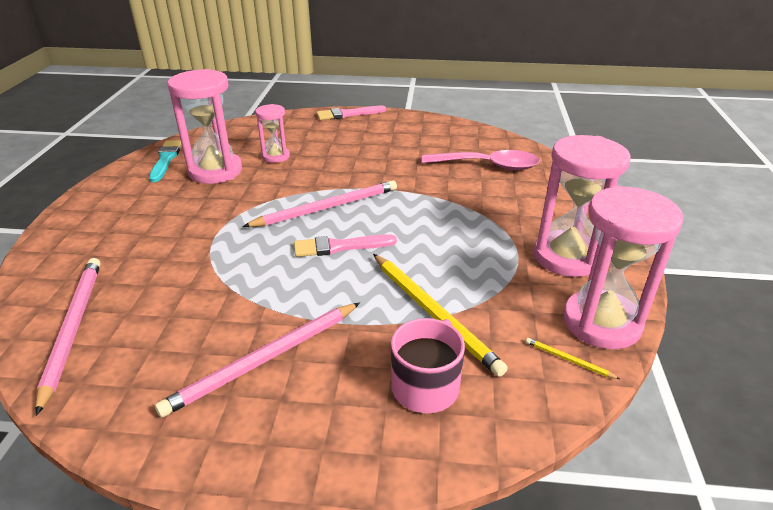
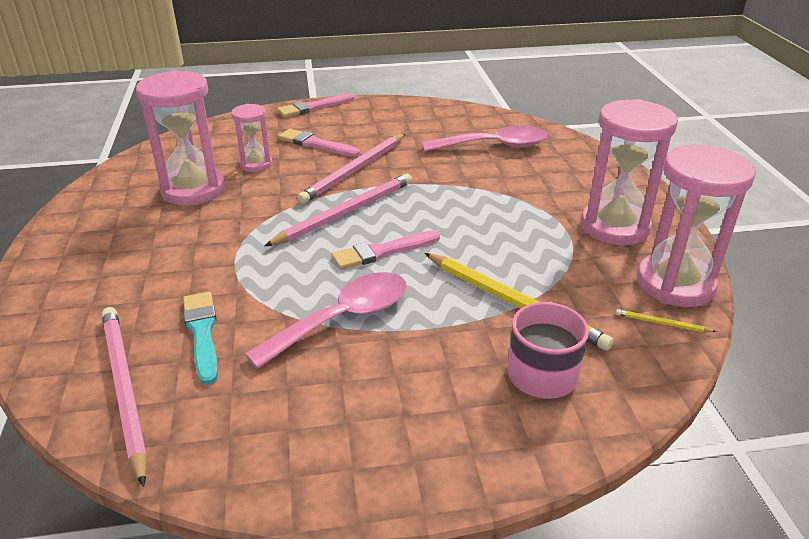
camera: 15 degrees left, 0 degrees up
turquoise brush [149,140,182,182] -> turquoise brush moved to [183,292,218,385]
pink pencil [155,303,360,417] -> pink pencil moved to [297,134,405,204]
none -> pink spoon [245,272,407,369]
none -> pink brush [279,129,360,157]

